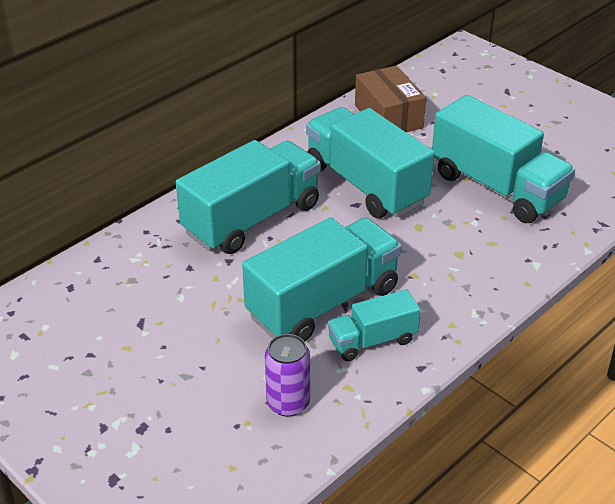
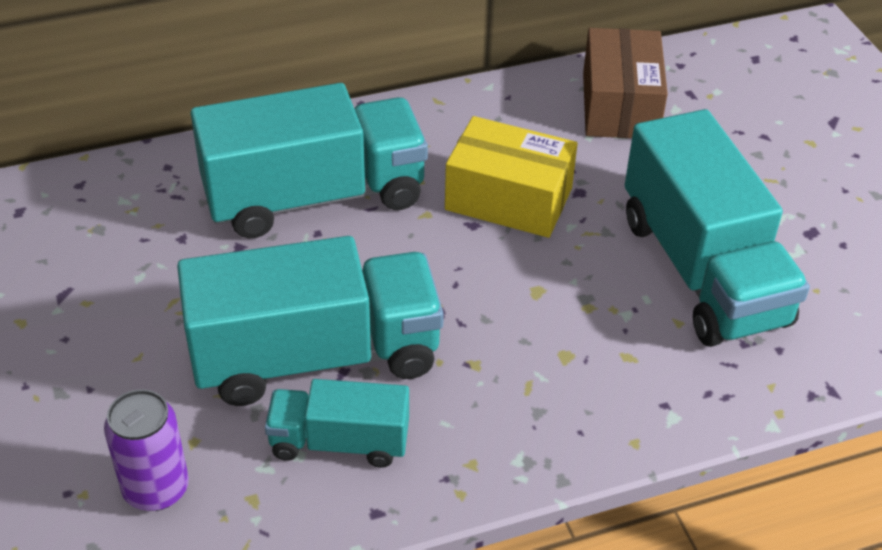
camera: 25 degrees right, 5 degrees up
turquoise truck [306,107,435,218] -> yellow box [445,116,577,238]

